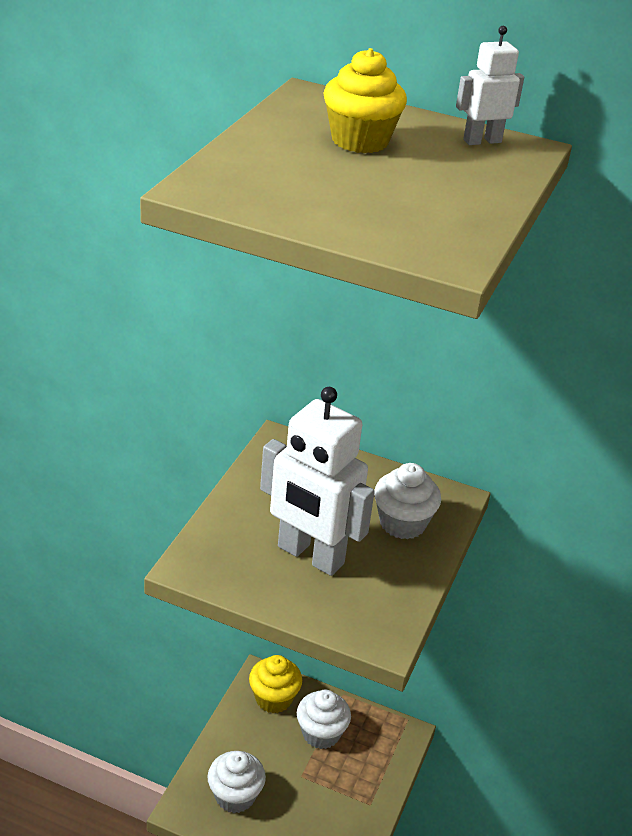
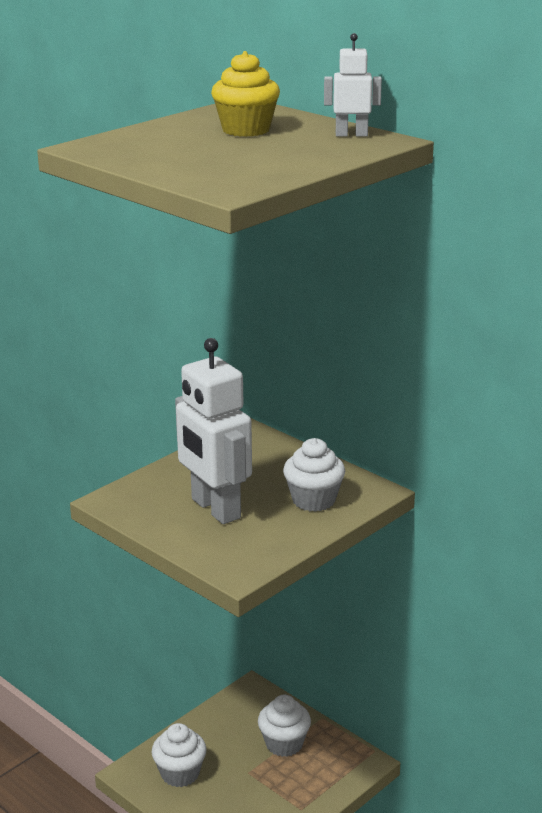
camera: 25 degrees right, 10 degrees down
yellow cupcake [249,655,302,713] -> none

